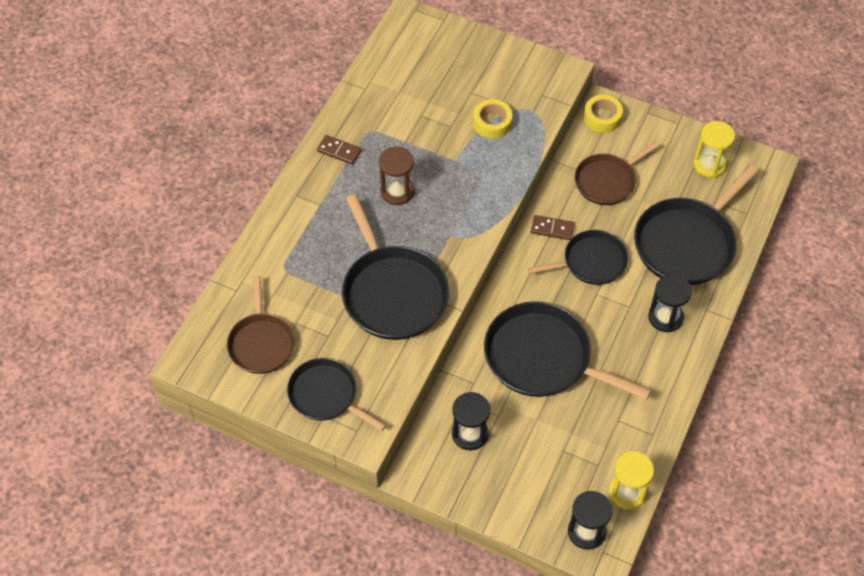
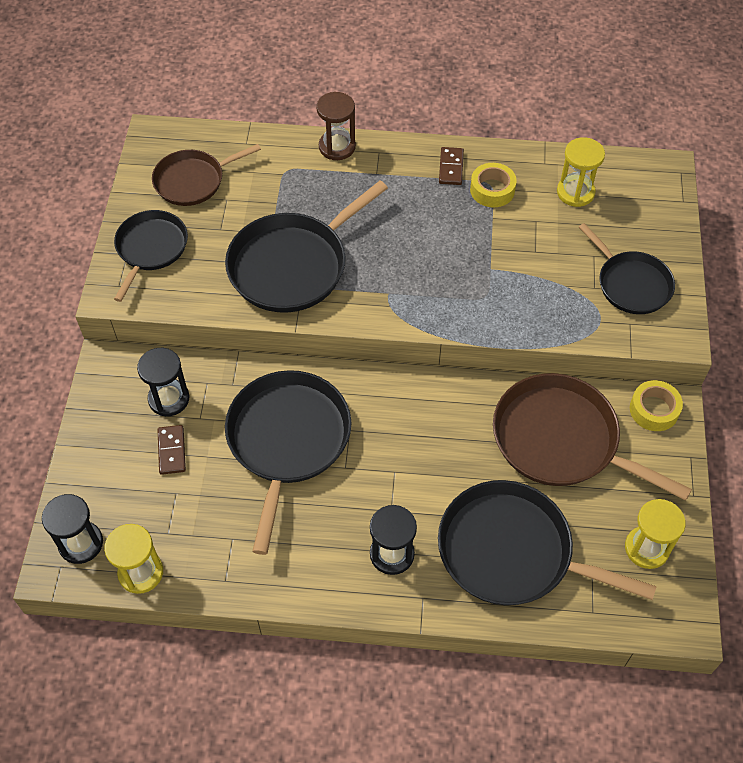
camera: 70 degrees right, 0 degrees up
brown hourglass [379,147,414,205] -> brown hourglass moved to [316,92,356,160]
yellow tape [473,99,512,139] -> yellow tape moved to [470,163,517,207]
black pan [528,230,628,285] -> black pan moved to [579,223,675,314]
brown domino [531,215,574,240] -> brown domino moved to [158,425,186,475]
brown pan [575,141,660,205] -> brown pan [493,373,692,500], size x1.61
none -> yellow hourglass [557,137,605,207]

